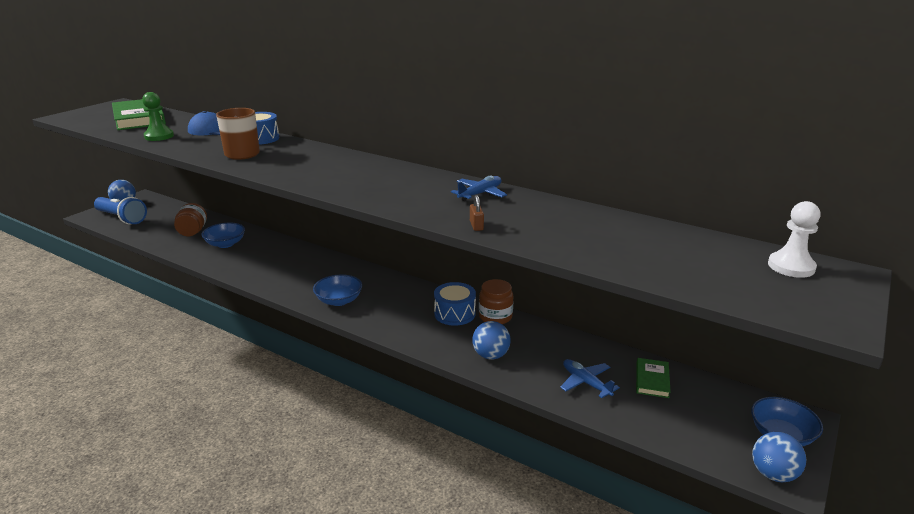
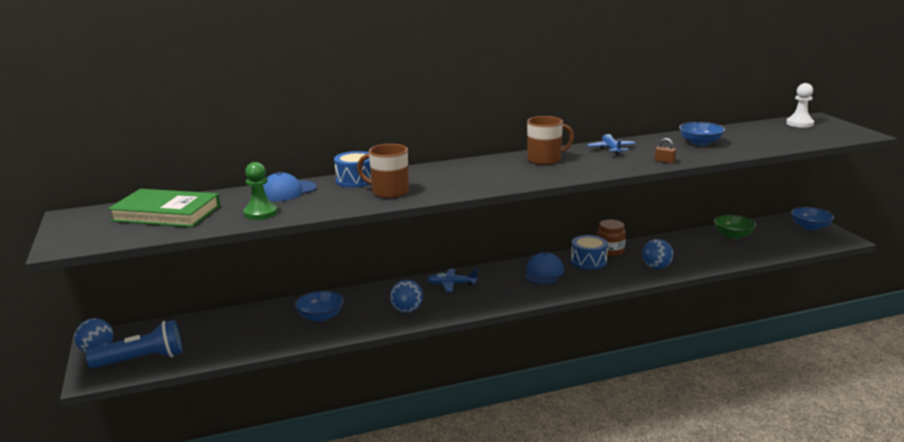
camera: 50 degrees left, 5 degrees down
brown jar [174,203,207,236] -> none
blue bowl [313,274,362,306] -> blue bowl moved to [679,122,725,146]
blue plane [560,359,620,398] -> blue plane moved to [427,269,478,292]
green book [636,358,671,398] -> green bowl [714,215,756,239]
blue ball [752,432,806,482] -> blue ball moved to [390,280,423,313]
none -> blue cap [525,252,564,285]
none -> brown mug [527,116,574,165]

